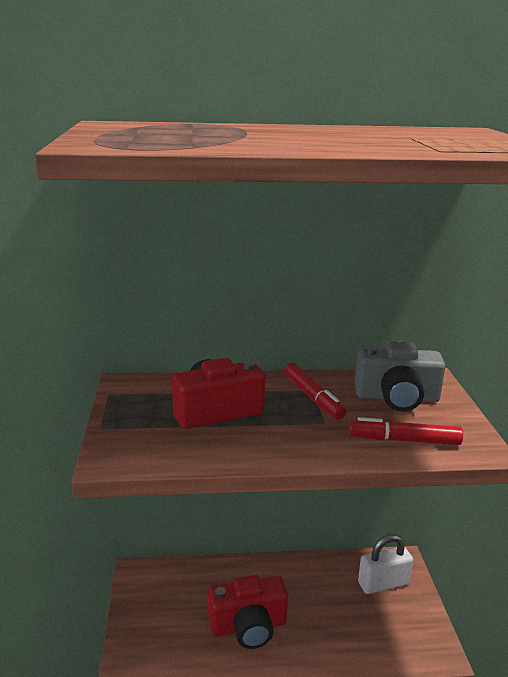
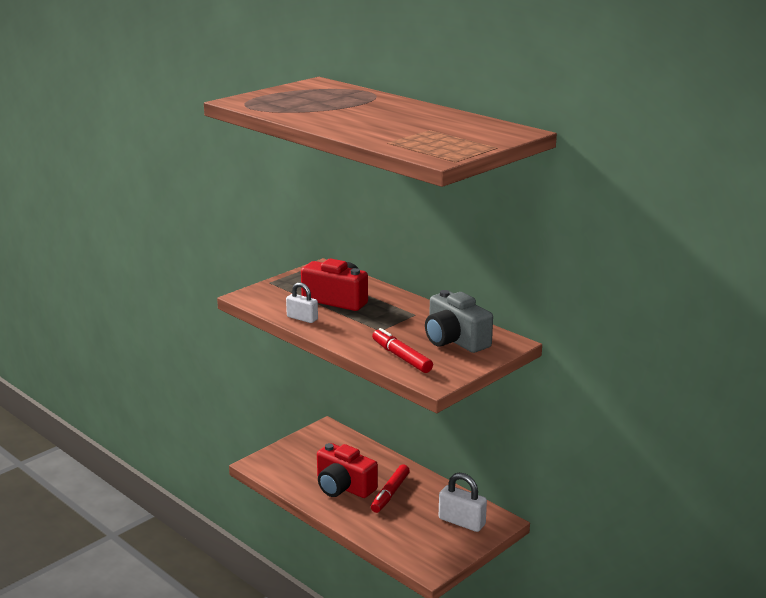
camera: 50 degrees right, 0 degrees up
red marker [284,363,346,420] -> red marker moved to [371,465,410,513]
none -> white padlock [286,282,318,323]

